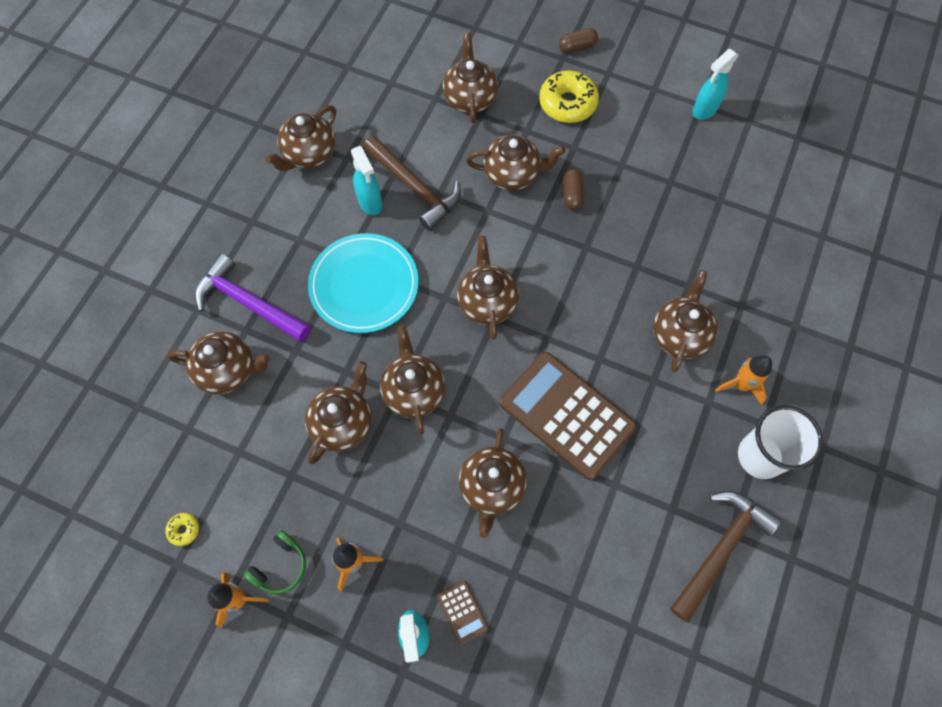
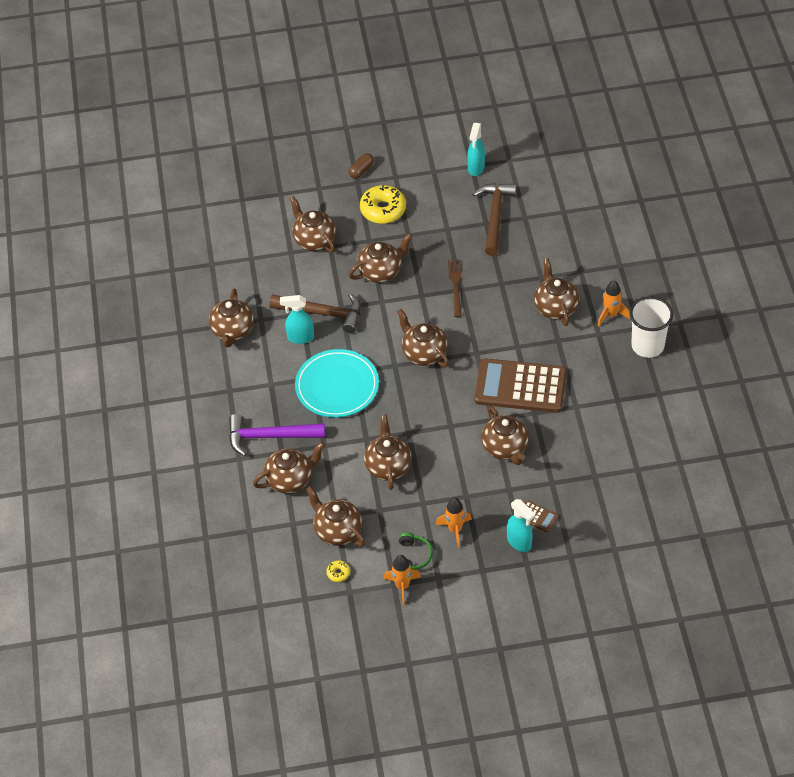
camera: 30 degrees left, 15 degrees down
turquoise spray bottle [351,146,382,215] -> turquoise spray bottle turned 150 degrees clockwise [280,295,314,344]
brown teapot [380,325,445,434] -> brown teapot moved to [306,486,365,547]
brown capsule [563,169,584,210] -> none
brown hammer [670,491,781,623] -> brown hammer moved to [473,183,517,256]
none -> brown fork [448,259,462,317]

